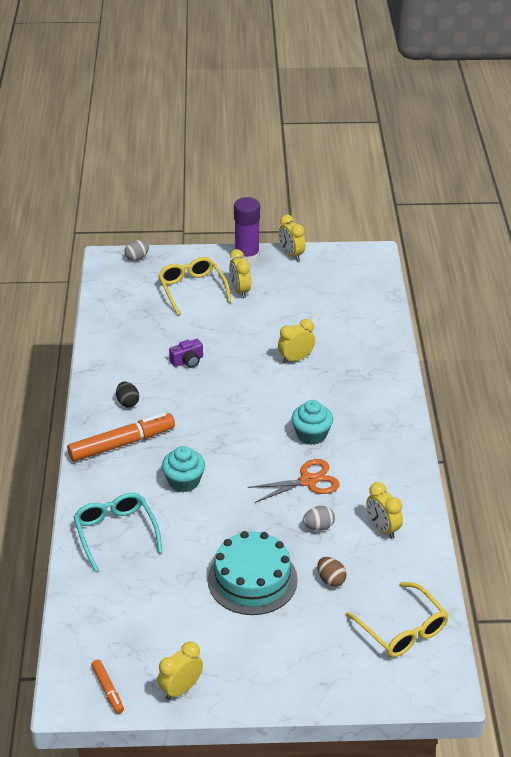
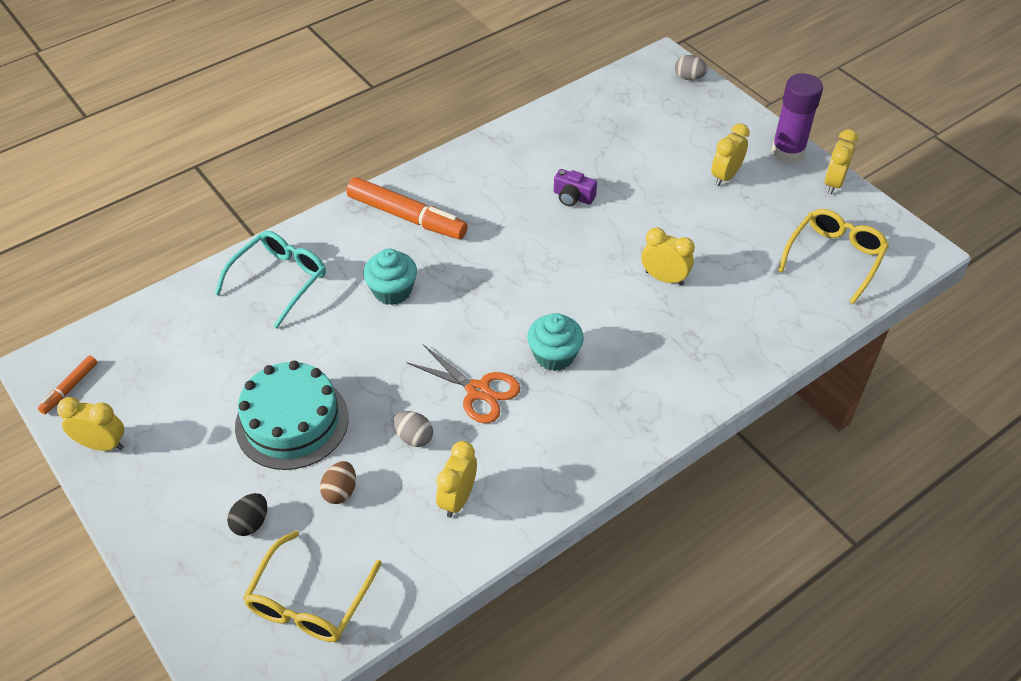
camera: 55 degrees right, 10 degrees up
black egg [116,382,139,407] -> black egg moved to [227,493,267,536]
yellow glasses [158,257,231,315] -> yellow glasses moved to [778,209,889,304]

